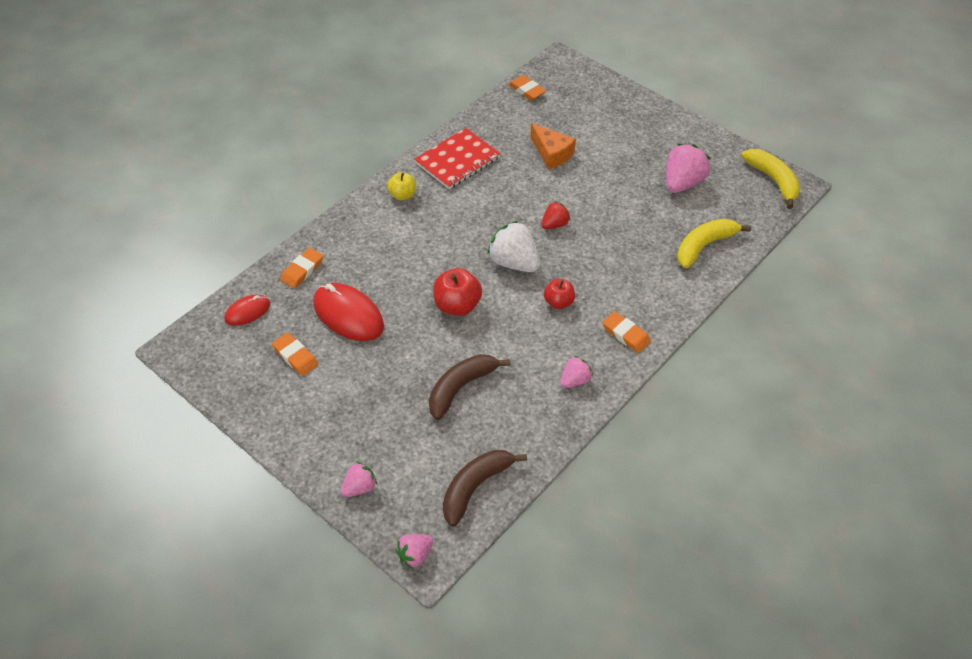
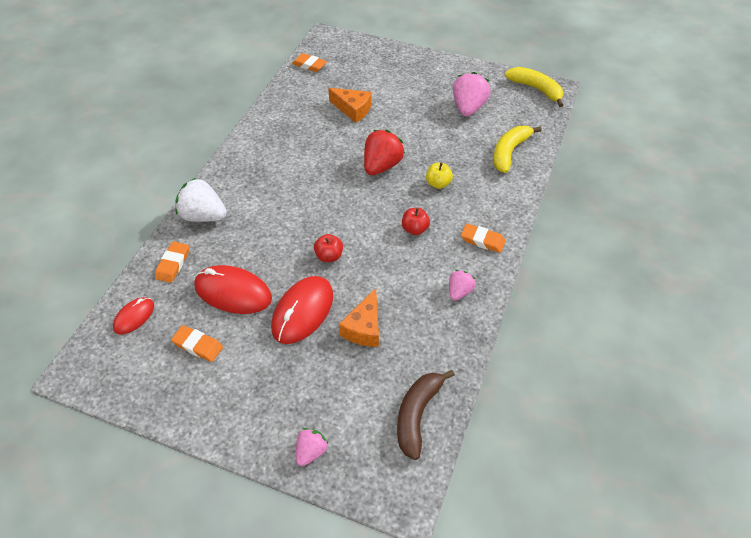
camera: 20 degrees left, 0 degrees up
yellow apple [387,172,416,200] -> yellow apple moved to [426,163,453,189]
pink strawberry [396,534,433,569] -> none
red notebook [414,128,501,189] -> none
brown banana [429,354,510,420] -> orange cheese [339,288,379,347]
red apple [433,268,482,316] -> red apple [314,234,343,262], size x0.64
white strawberry [487,221,540,272] -> white strawberry moved to [175,178,227,222]
red strawberry [541,201,570,229] -> red strawberry [364,130,405,175], size x1.75
none -> red mouse [271,276,333,344]

